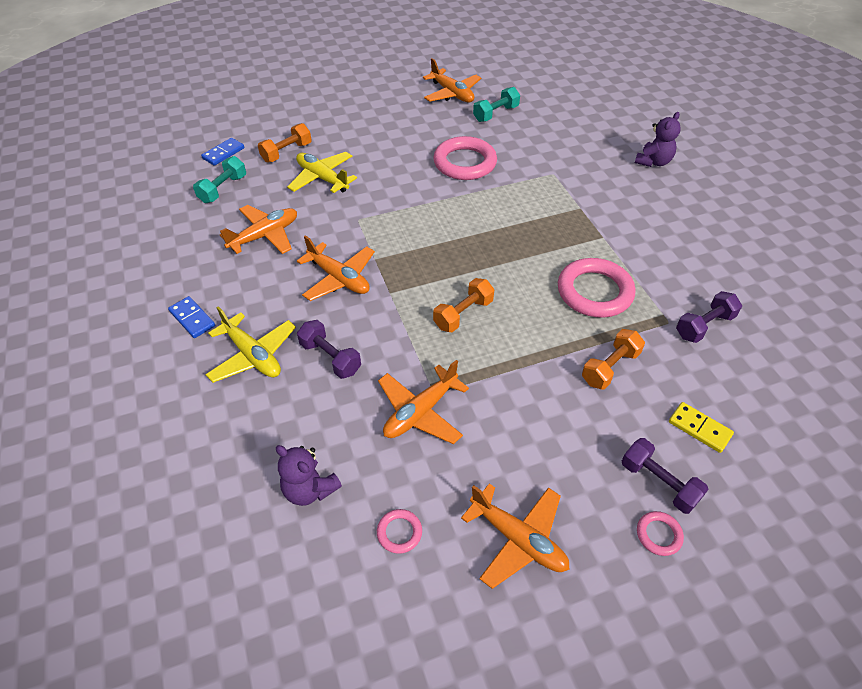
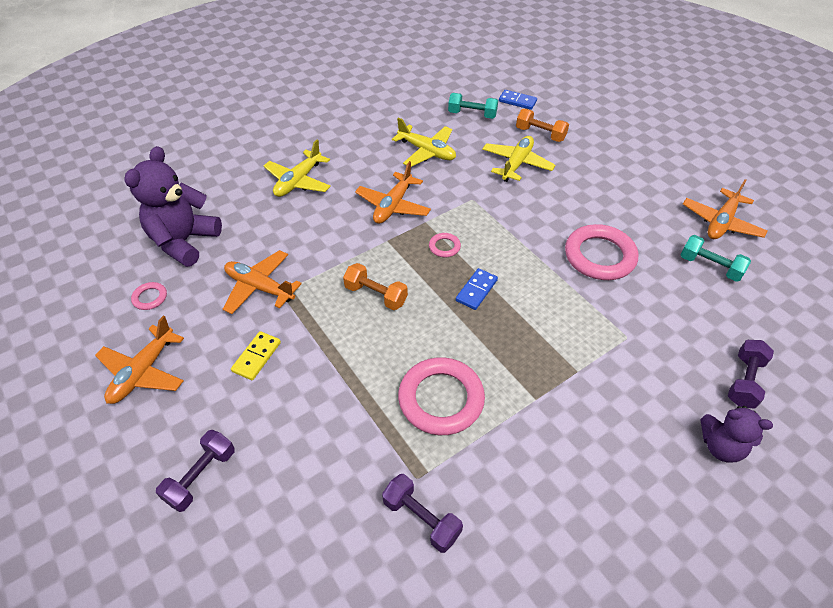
camera: 75 degrees right, 0 degrees up
blue domino [168,296,215,338] -> blue domino moved to [456,268,498,310]
orange plane [220,205,297,254] -> yellow plane [392,117,456,167]
purple teddy bear [276,445,342,506] -> purple teddy bear [125,146,222,267], size x1.70
purple dumbbell [297,320,361,379] -> purple dumbbell moved to [728,340,774,409]
orange dumbbell [582,329,645,389] -> none
pink ring [637,511,684,556] -> pink ring moved to [429,233,461,257]
yellow domino [669,402,734,453] -> yellow domino moved to [231,331,281,380]

